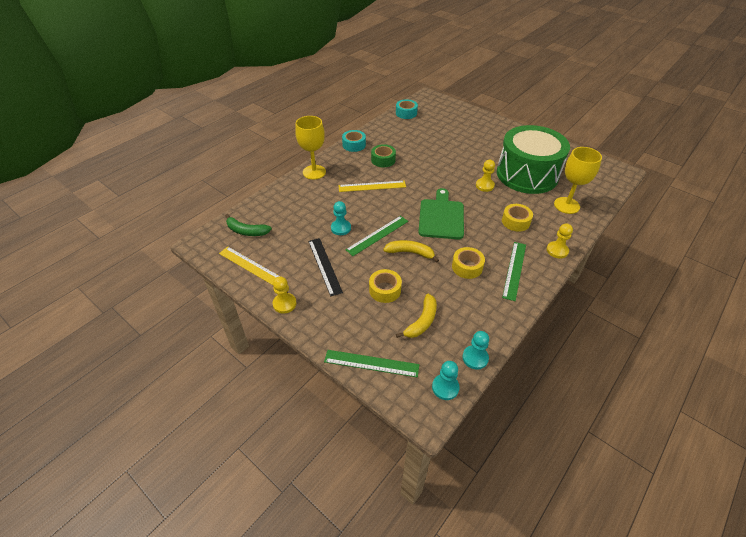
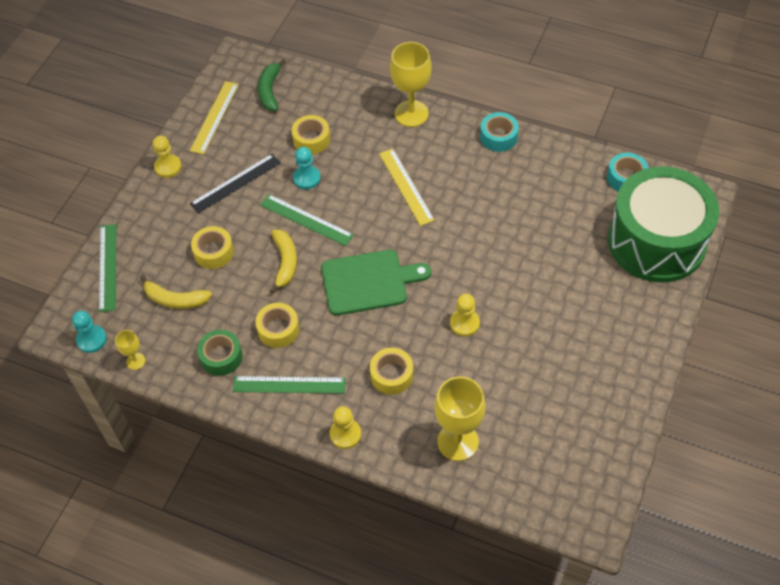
camera: 75 degrees right, 10 degrees up
green tape [371,144,396,167] -> green tape moved to [197,330,242,376]
turquoise pawn [462,331,489,370] -> yellow goblet [115,330,146,370]
green drum [497,125,570,194] -> green drum moved to [608,166,719,283]
none -> yellow tape [292,115,330,154]

